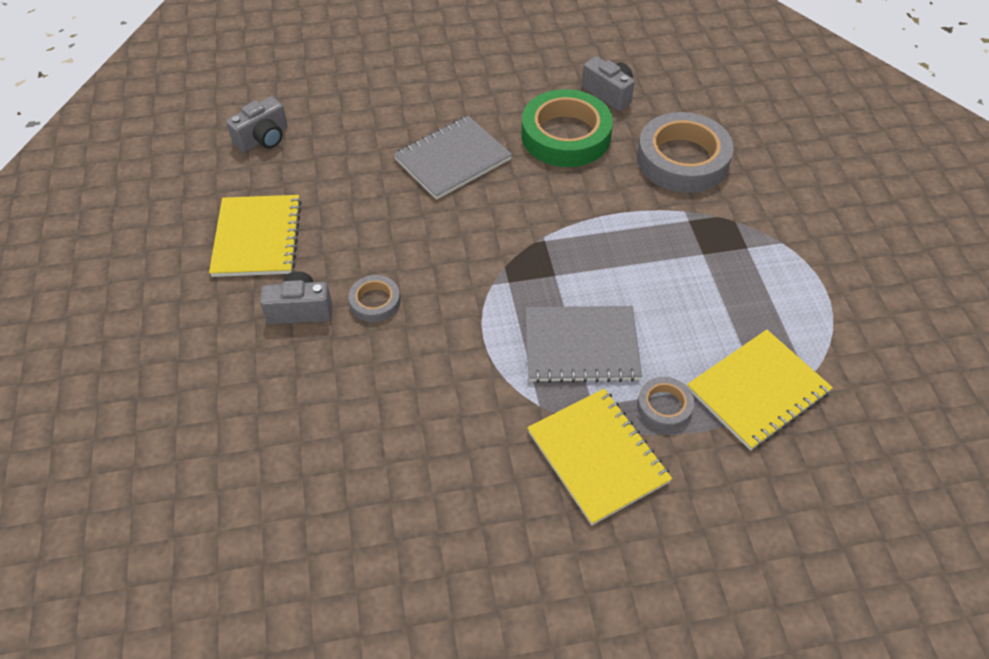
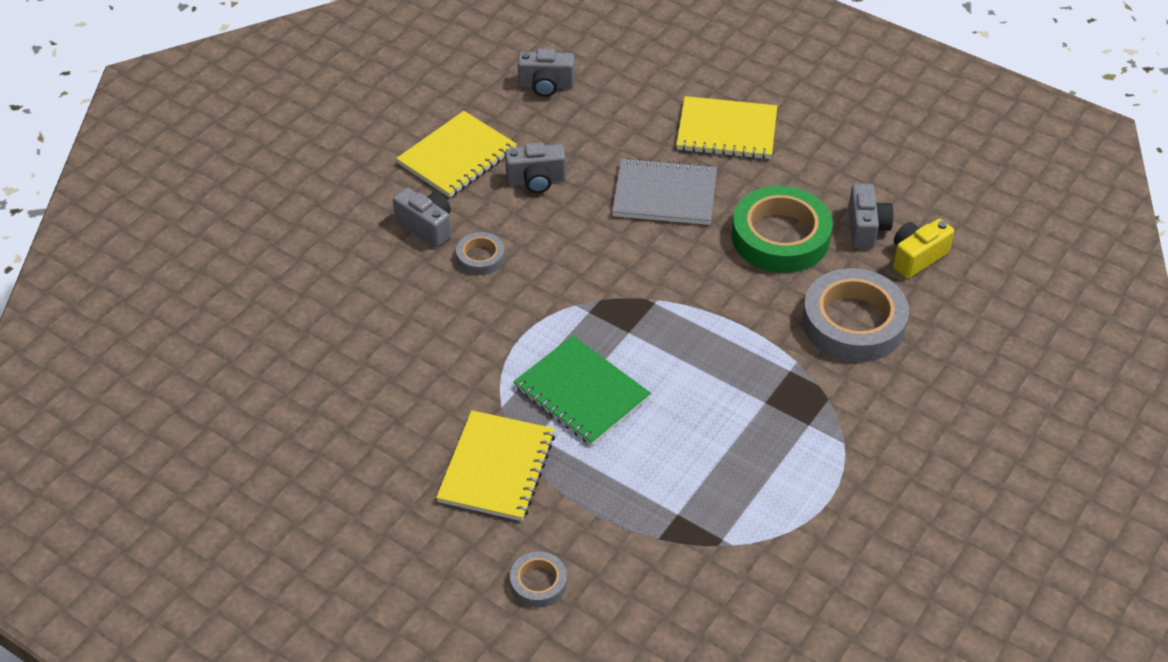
camera: 45 degrees right, 5 degrees down
grey notebook [525,306,642,383] -> green notebook [513,335,651,446]
grey tape [637,377,694,431] -> grey tape moved to [510,551,567,608]
yellow notebook [687,330,833,451] -> yellow notebook moved to [676,96,777,159]
none -> grey camera [505,142,566,193]
none -> yellow camera [893,219,954,278]

